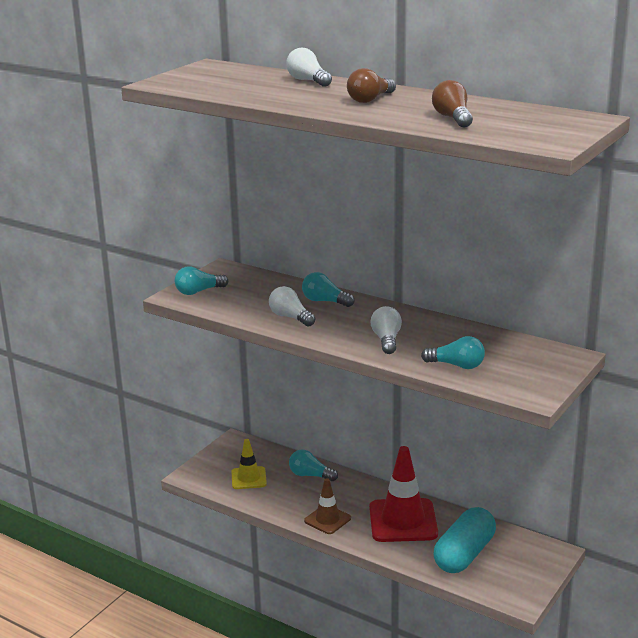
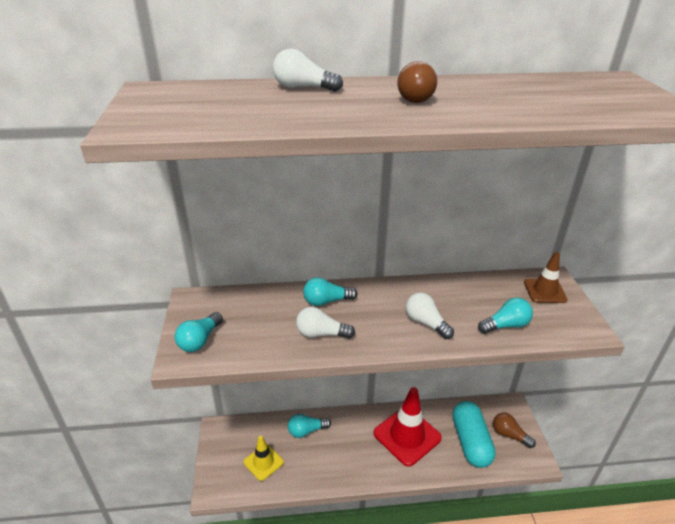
camera: 40 degrees left, 10 degrees up
brown traffic cone [304,478,351,534] -> brown traffic cone moved to [524,252,568,303]
brown light bulb [432,80,473,127] -> brown light bulb moved to [493,412,536,448]

